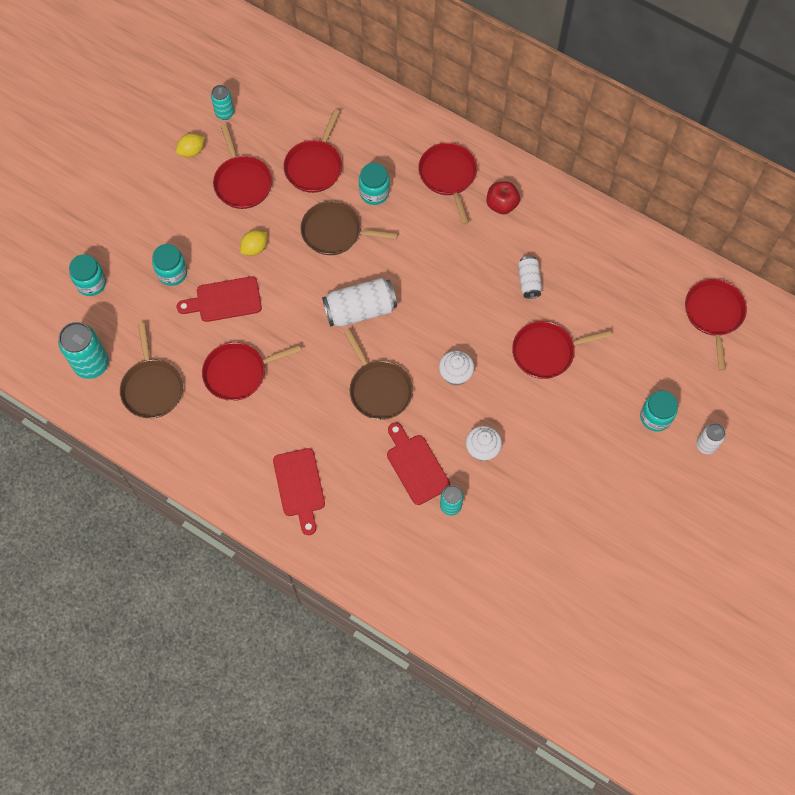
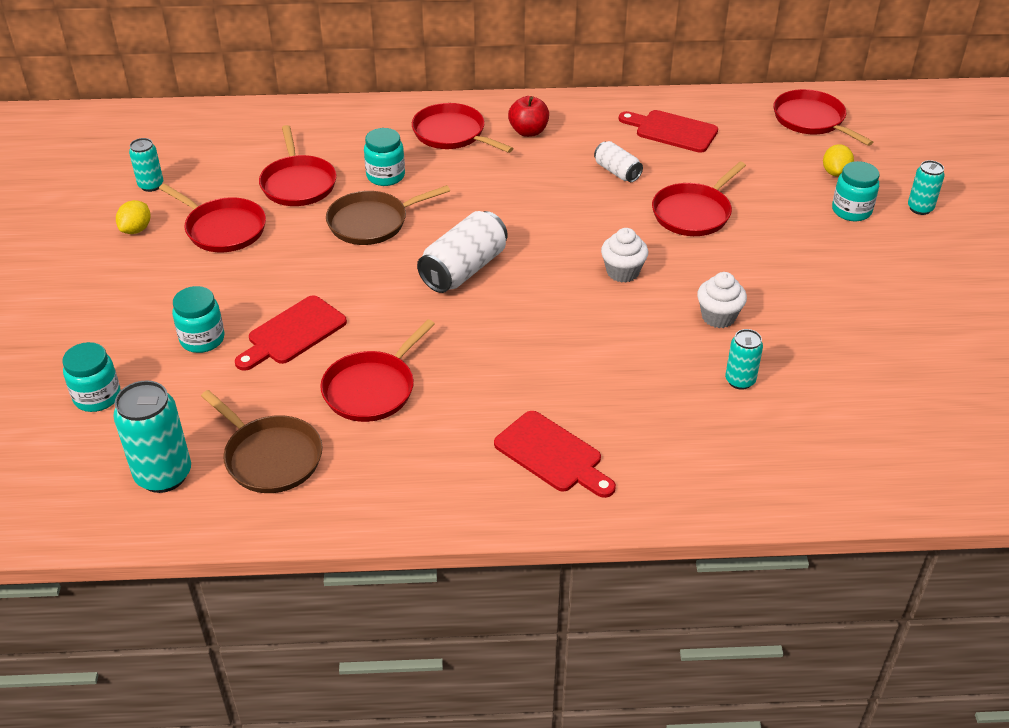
camera: 35 degrees left, 25 degrees down
yellow lemon [240,230,267,256] -> yellow lemon moved to [823,144,854,176]
brown pan [344,330,413,420] -> none
red cutting board [387,422,451,505] -> red cutting board moved to [619,110,718,153]
white can [696,423,726,454] -> turquoise can [908,160,945,215]

